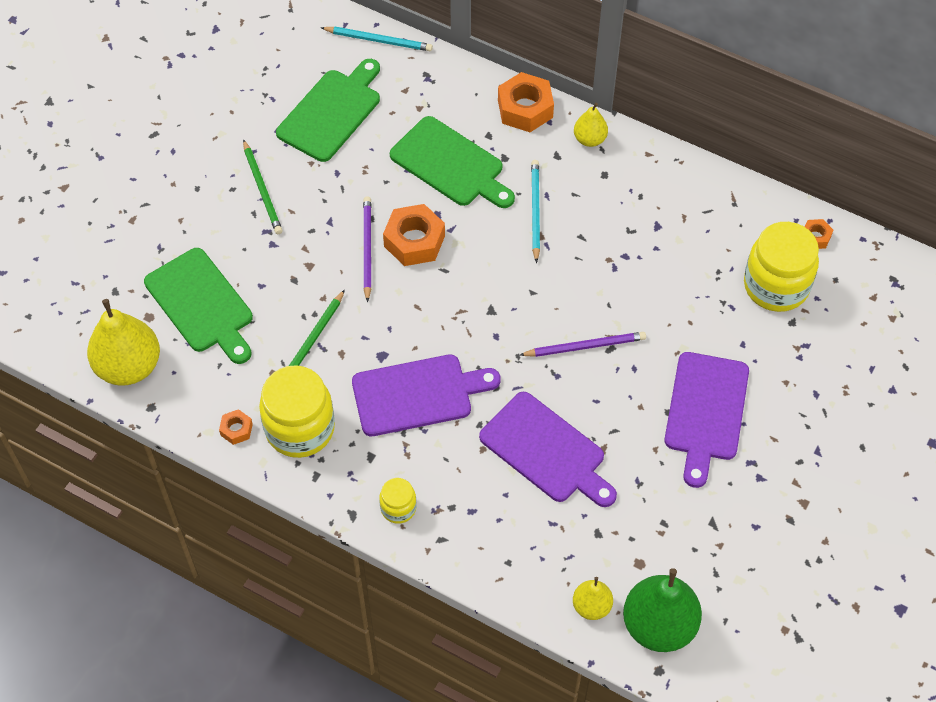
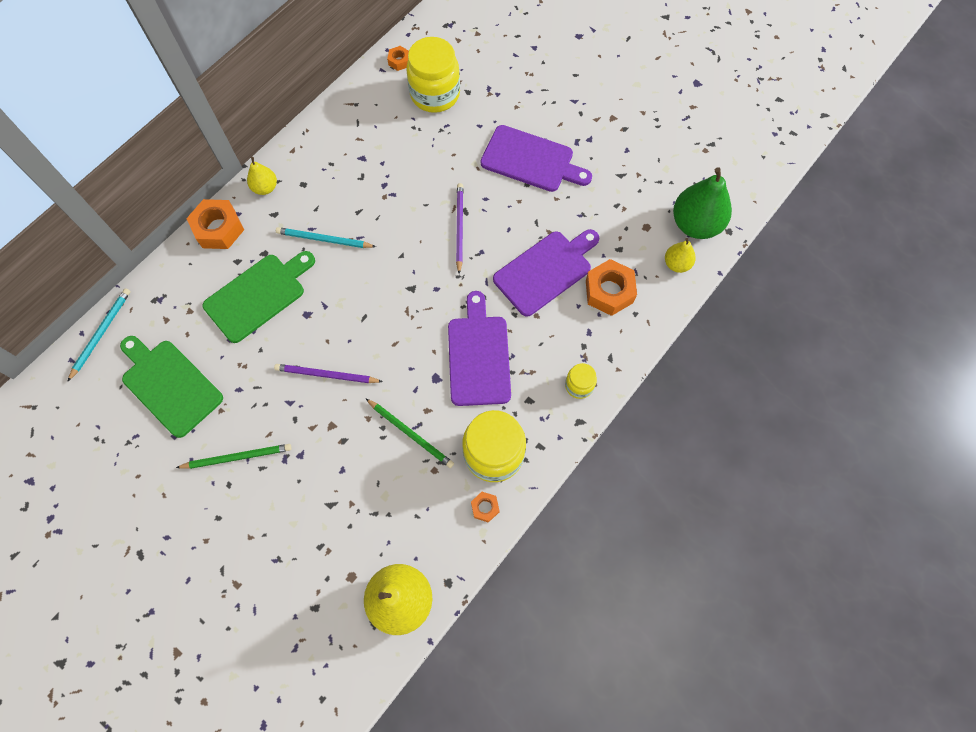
camera: 80 degrees left, 10 degrees up
green cutting board [144,248,253,364] -> none
orange nut [383,204,445,266] -> orange nut moved to [586,259,637,316]

